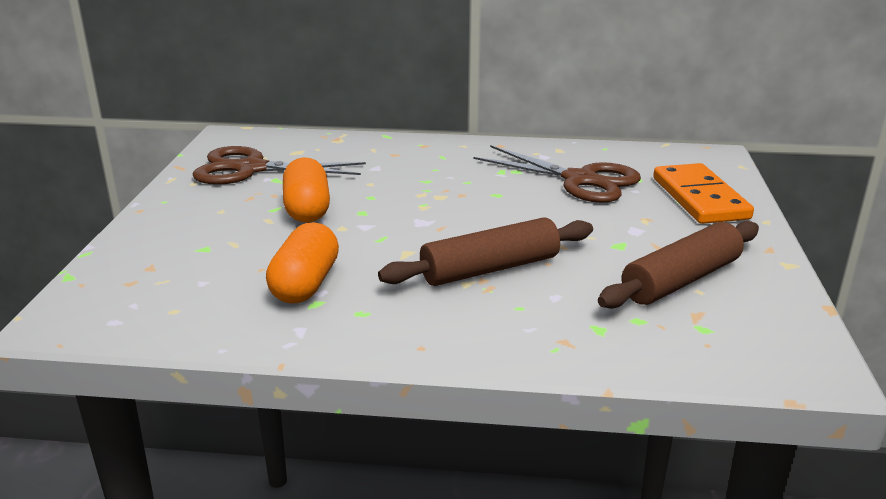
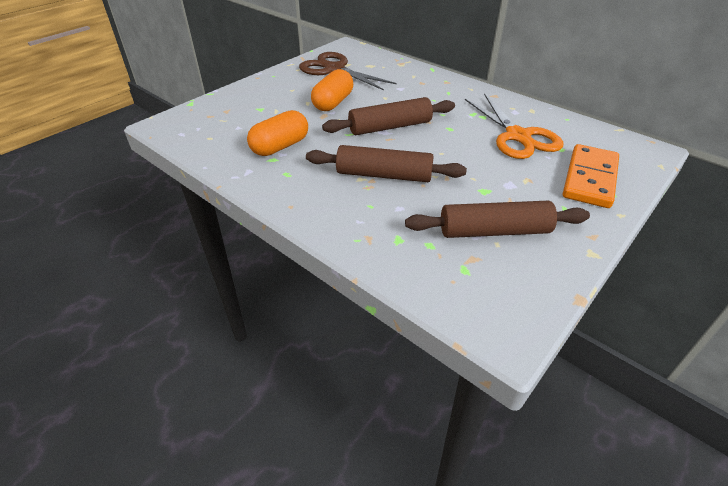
camera: 35 degrees right, 15 degrees up
brown scissors [473,145,641,203] -> orange scissors [465,93,563,159]
none -> brown rolling pin [322,97,455,135]

